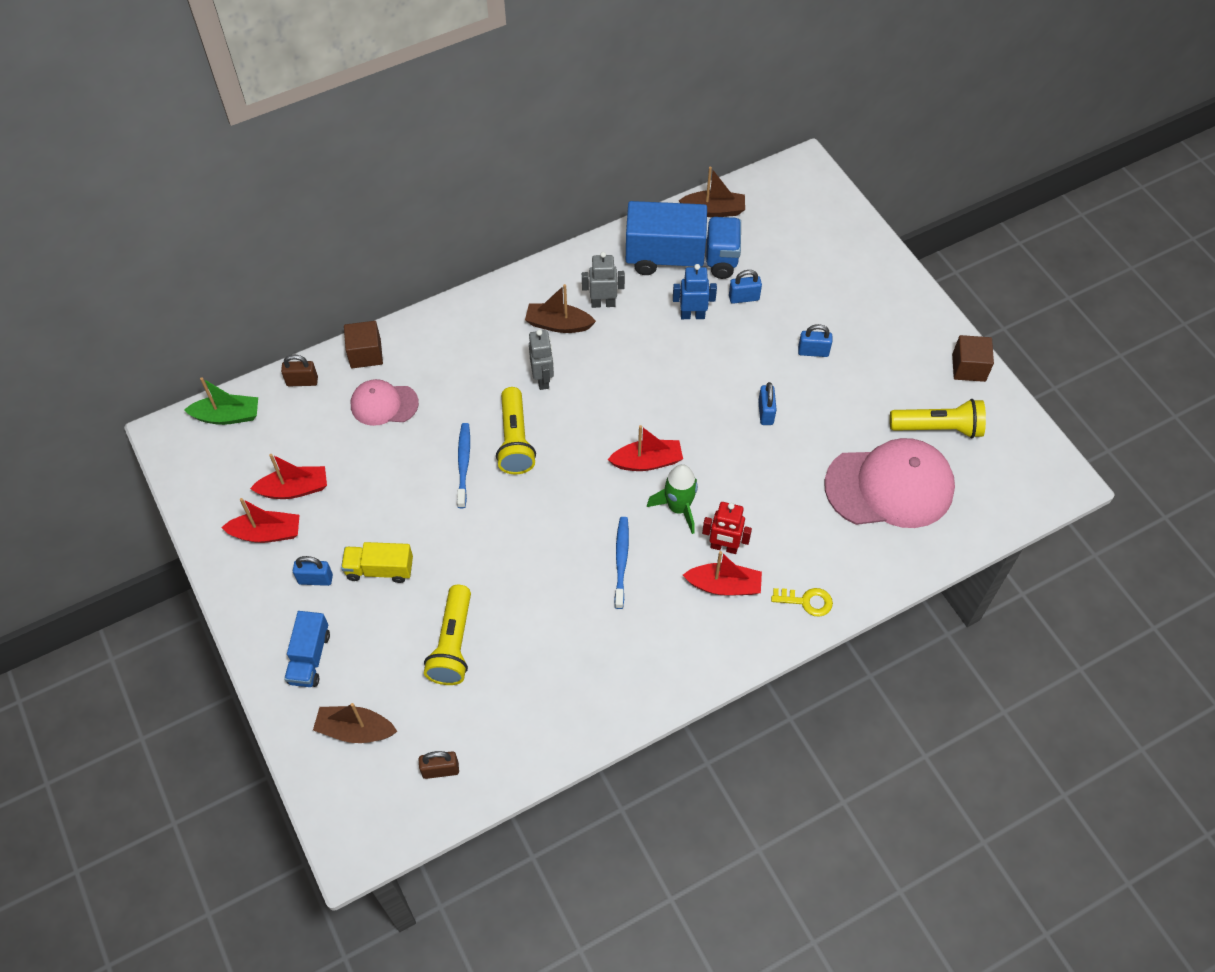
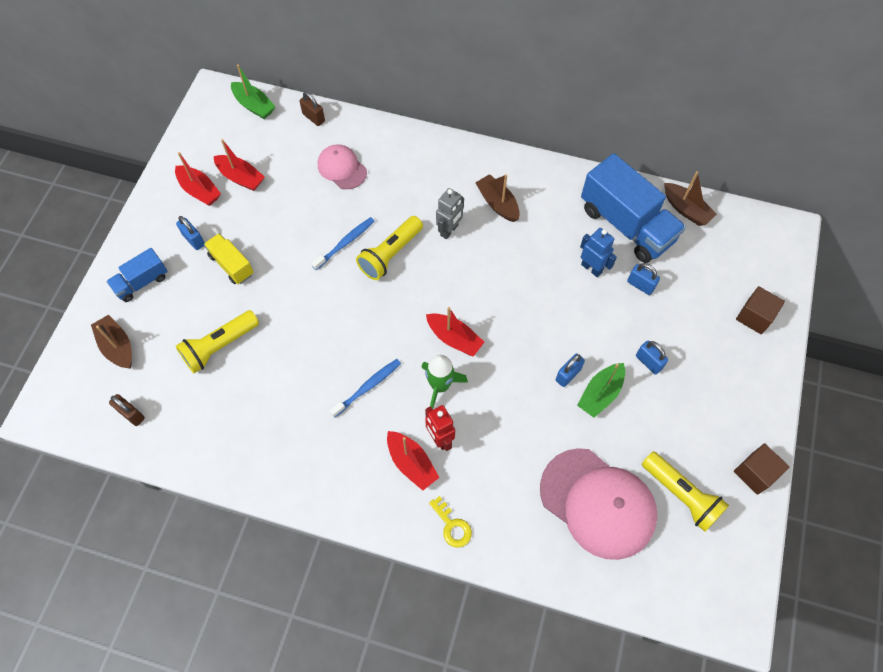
camera: 45 degrees right, 5 degrees up
brown cube [344,321,383,368] -> brown cube moved to [736,286,785,334]
grey robot [582,252,625,308] -> none
none -> green boat [577,363,625,418]

